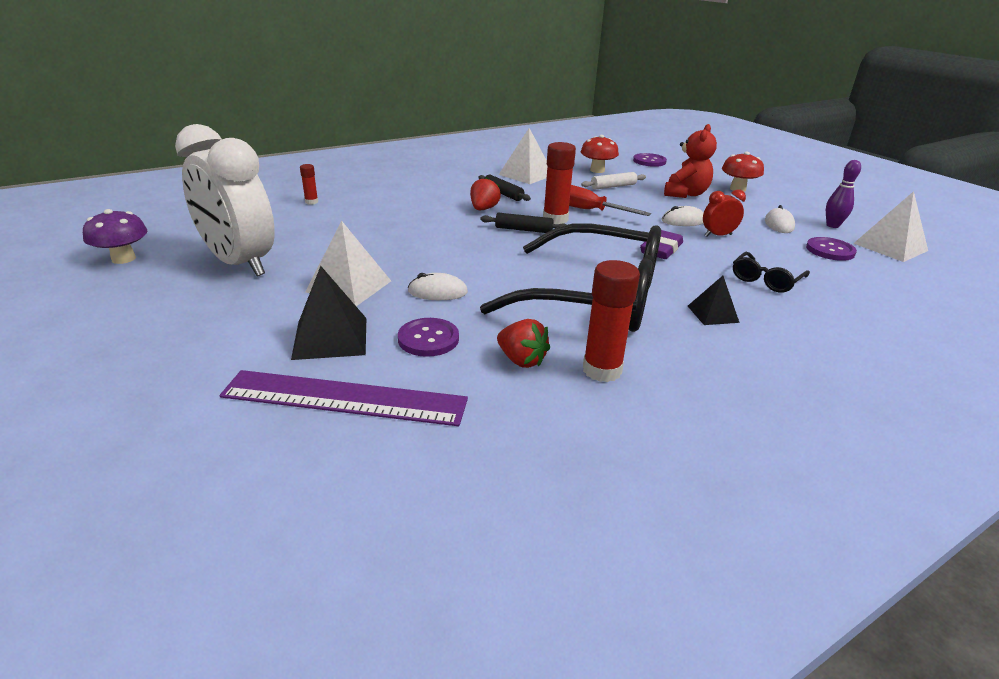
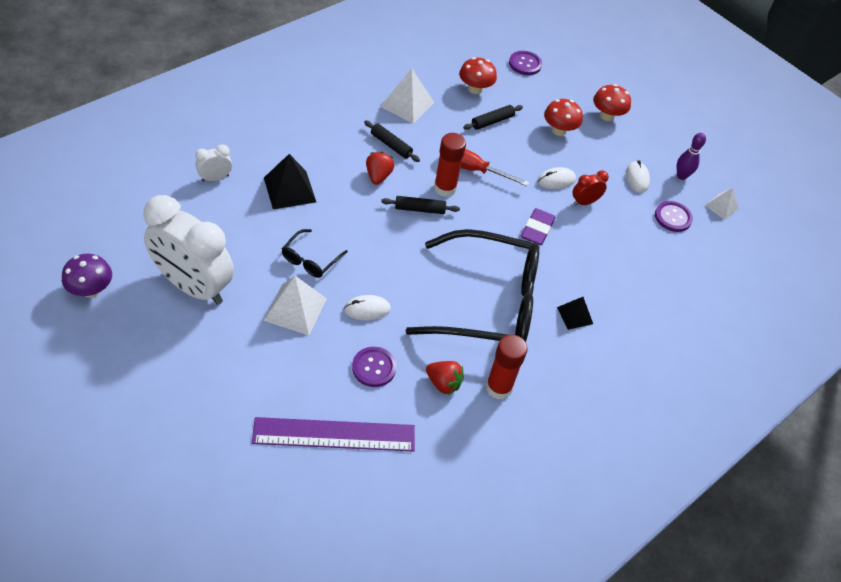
camera: 15 degrees left, 20 degrees up
black pyramid [291,266,366,360] -> black pyramid moved to [264,154,316,209]
red glue stick [300,164,318,205] -> white clock [195,144,232,182]
white rolling pin [581,172,646,190] -> black rolling pin [463,105,523,130]
red teddy bear [664,124,717,198] -> red mushroom [544,99,583,136]
black glasses [733,252,810,293] -> black glasses moved to [282,229,348,278]
white pyramid [853,191,928,262] -> white pyramid [705,187,739,220], size x0.60

